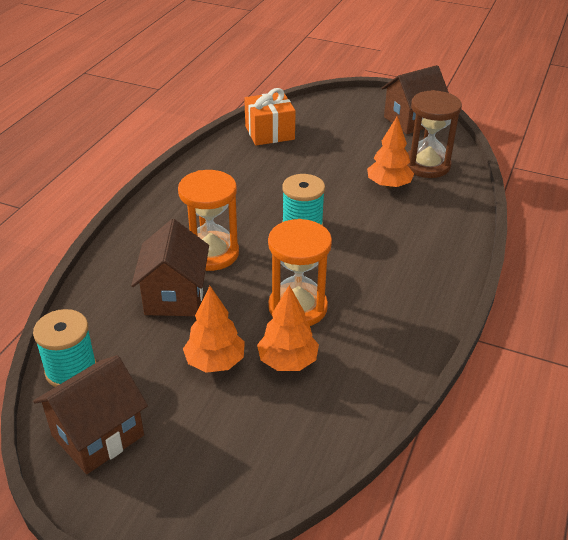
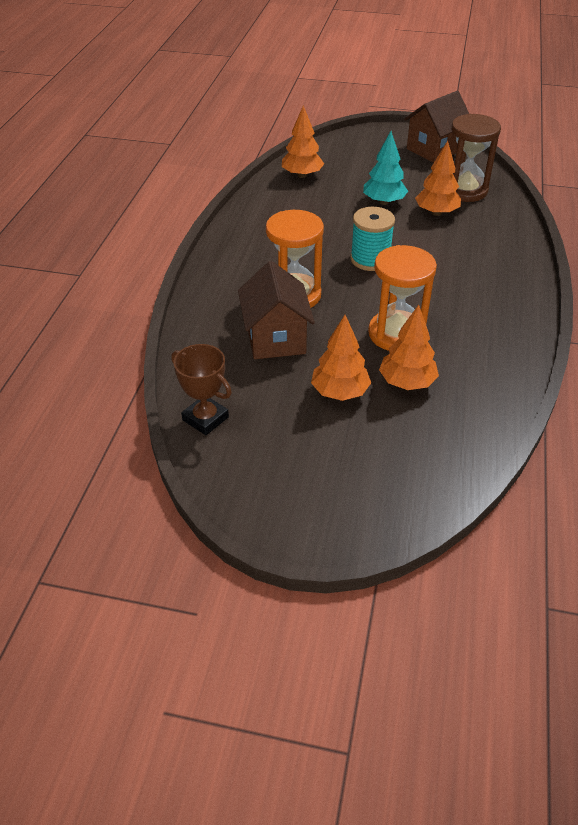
camera: 10 degrees left, 5 degrees up
turquoise spool [33,309,96,387] -> brown trophy [171,344,232,435]
brown house [33,355,148,474] -> none
orange gift [244,88,296,145] -> orange tree [282,106,324,178]
none -> turquoise tree [363,131,408,205]

